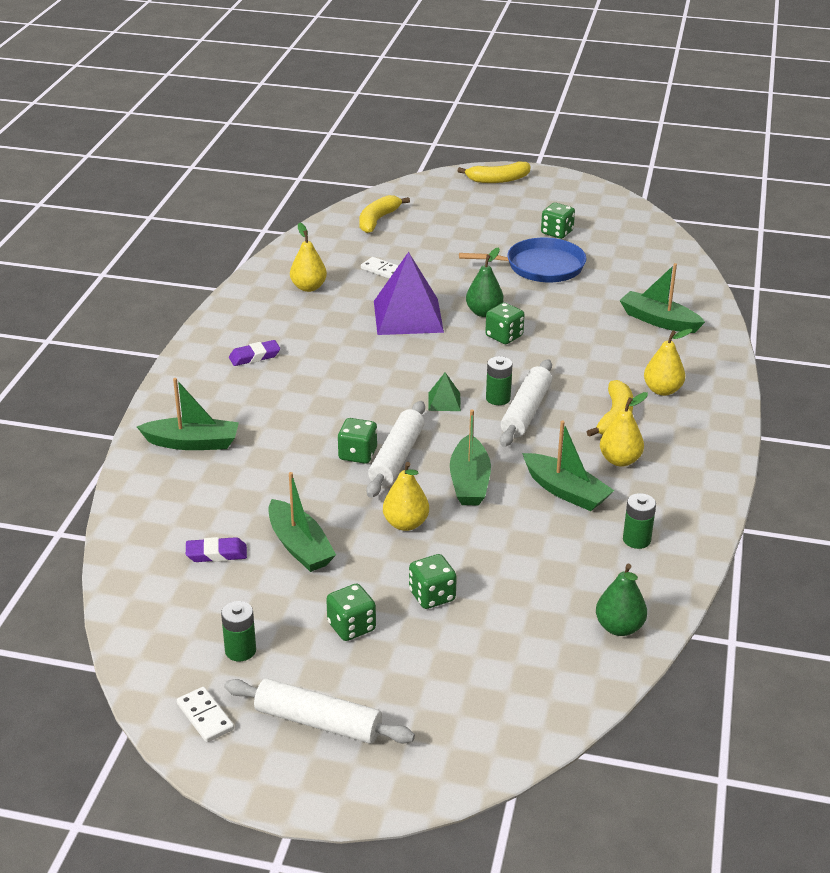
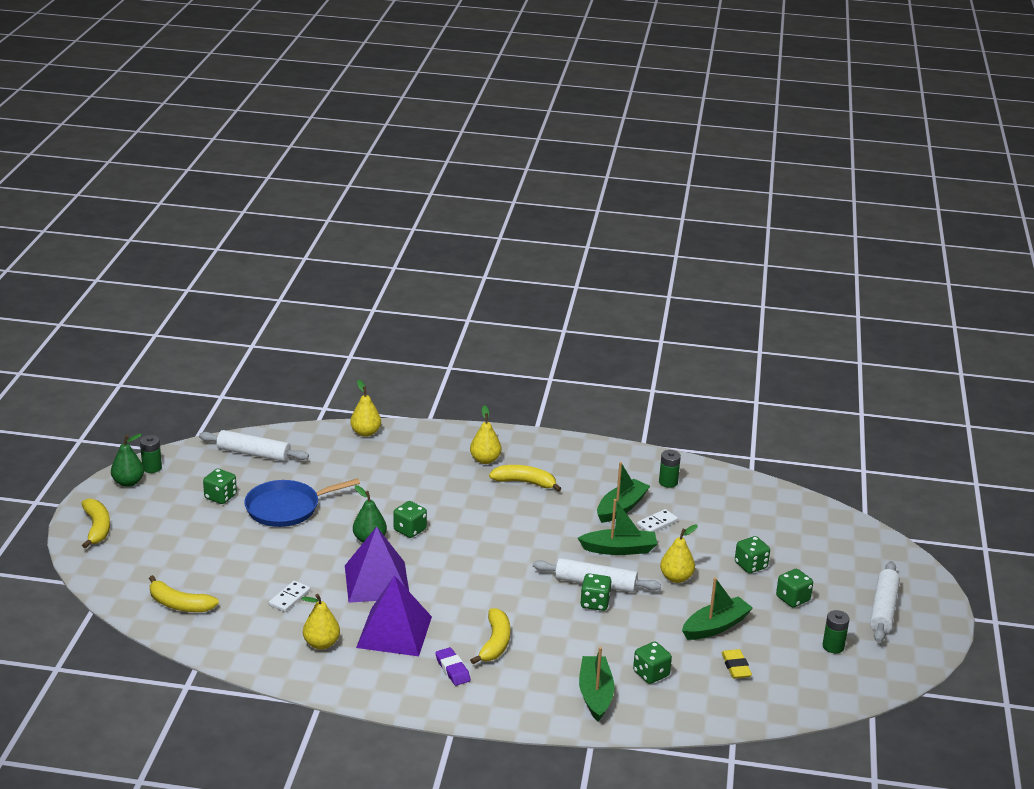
camera: 95 degrees left, 5 degrees down
white domino [177,687,234,742] -> white domino moved to [637,509,678,532]
purple eraser [186,537,247,562] -> yellow eraser [722,649,752,679]
green pyramid [428,372,461,411] -> none
blue pan [459,238,587,282] -> blue pan turned 105 degrees counterclockwise [244,478,360,527]
green battery [486,356,513,405] -> green battery moved to [140,435,162,473]
white rolling pin [500,359,552,447] -> white rolling pin moved to [199,430,309,462]
green pear [596,564,647,636] -> green pear moved to [111,433,144,487]
yellow pear [600,392,648,467] -> yellow pear moved to [350,380,381,437]
green boat [619,263,705,333] -> none
none -> purple pyramid [356,575,432,656]
none -> yellow banana [470,608,510,664]
none -> green dice [633,642,672,684]

